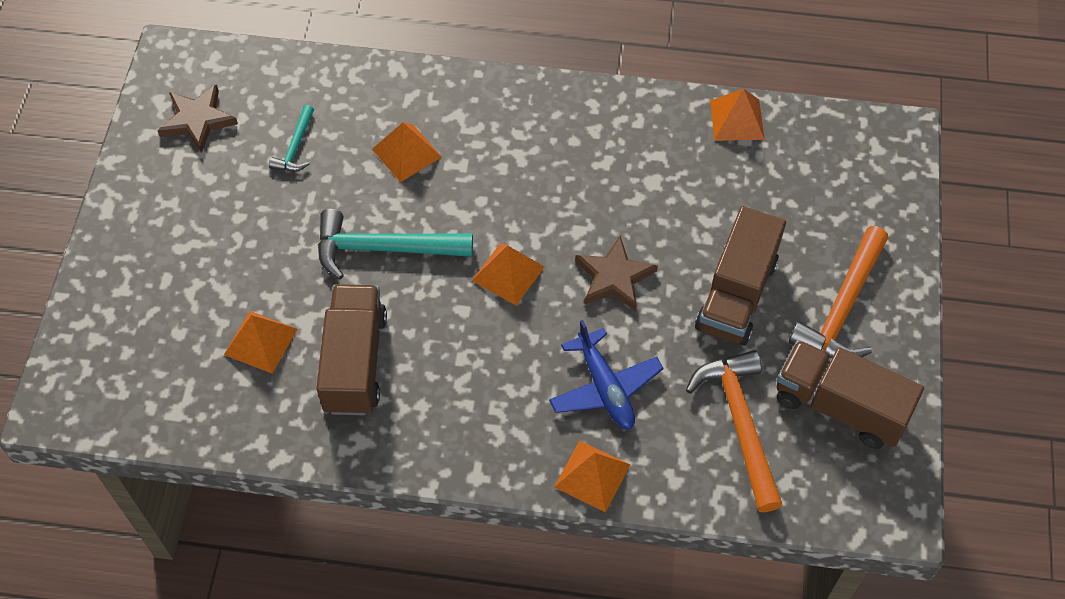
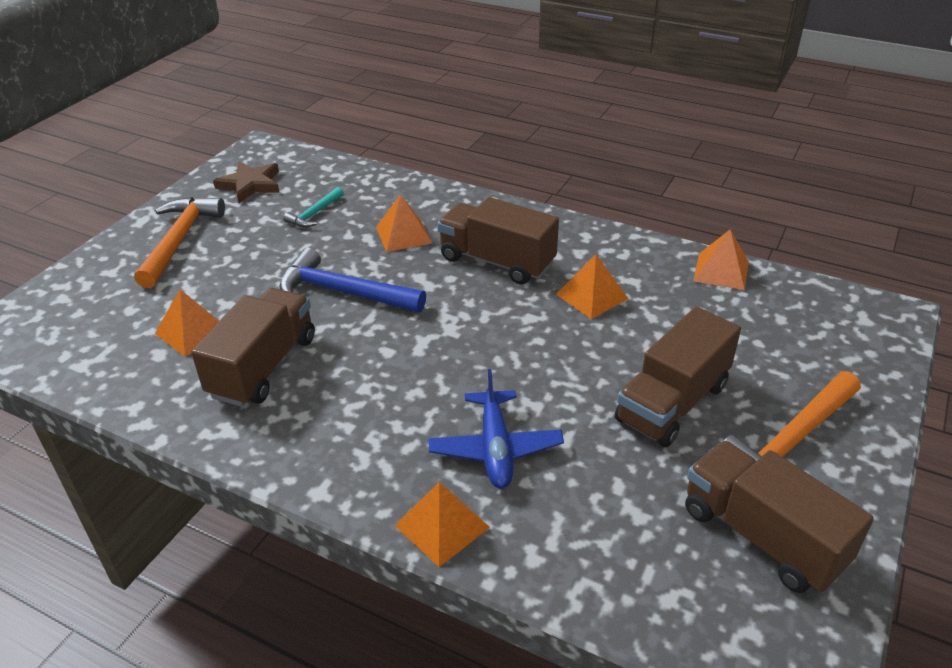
camera: 20 degrees right, 20 degrees down
turquoise hammer [318,209,473,279] -> blue hammer [279,248,426,313]
orange pyramid [472,243,544,305] -> orange pyramid moved to [556,254,628,319]
brown star [575,236,658,311] -> none
orange hammer [686,350,783,512] -> orange hammer moved to [134,197,225,288]
none -> brown truck [438,197,559,284]

